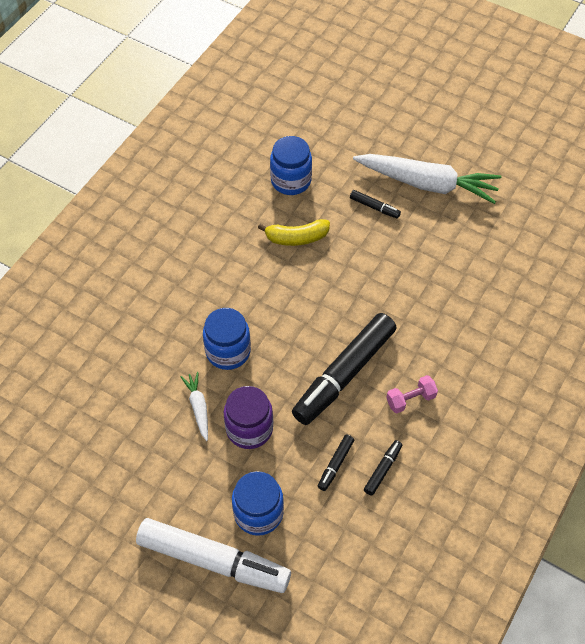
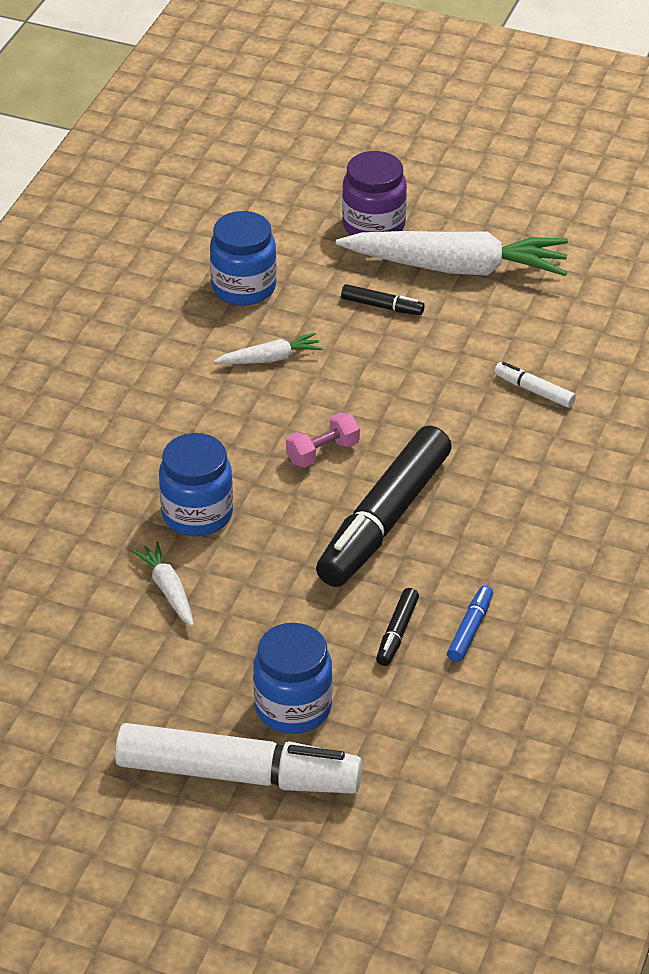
camera: 10 degrees left, 15 degrees down
purple jar [224,386,273,449] -> purple jar moved to [342,151,407,235]
yellow banana [258,219,330,246] -> white carrot [214,333,323,364]
black marker [364,440,402,496] -> blue marker [447,586,493,662]
pink dumbbell [386,375,438,413] -> pink dumbbell moved to [286,412,360,467]
none -> white marker [494,362,576,408]

